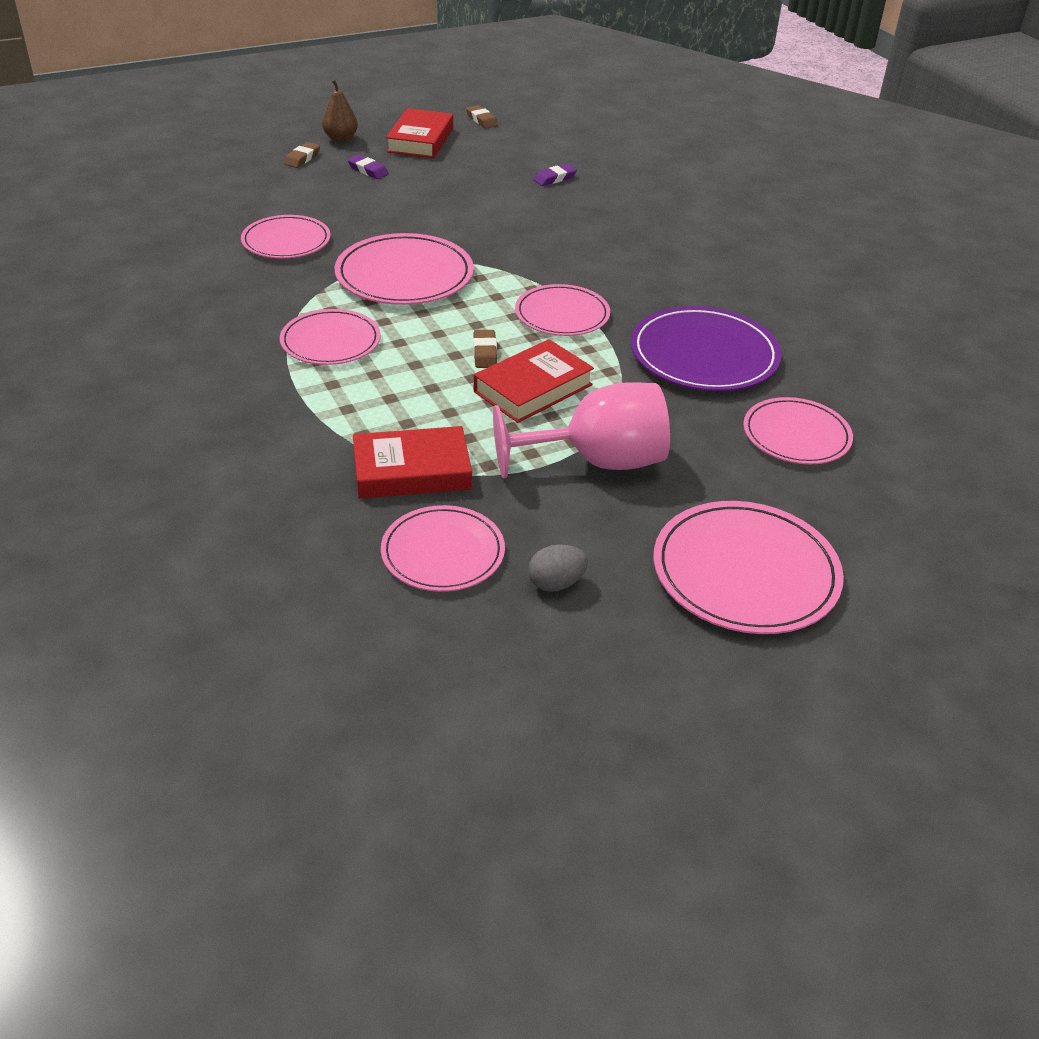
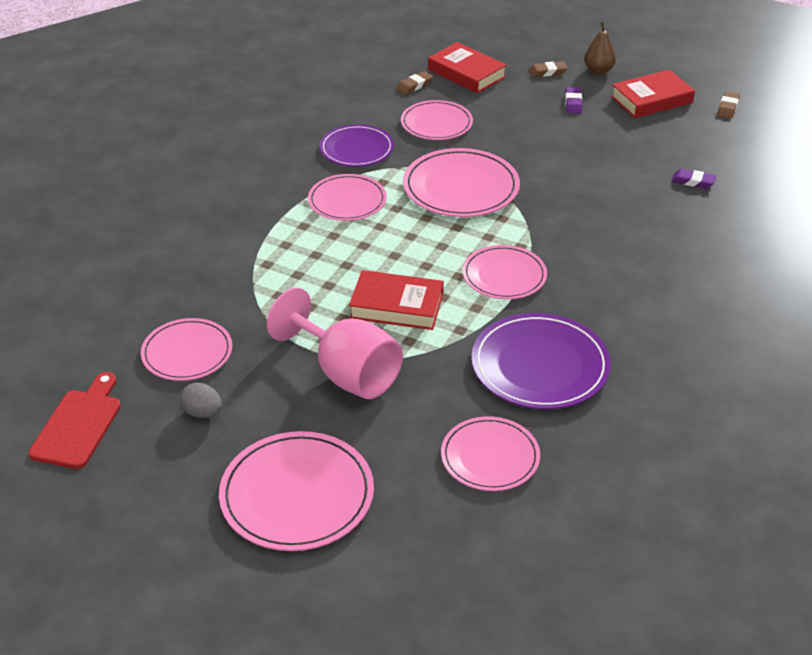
camera: 55 degrees right, 0 degrees up
red book [353,426,472,499] -> red book moved to [428,42,507,93]
brown eraser [473,330,497,368] -> brown eraser moved to [397,71,433,94]
none -> red cutting board [29,372,121,469]
none -> purple plate [320,124,394,167]

